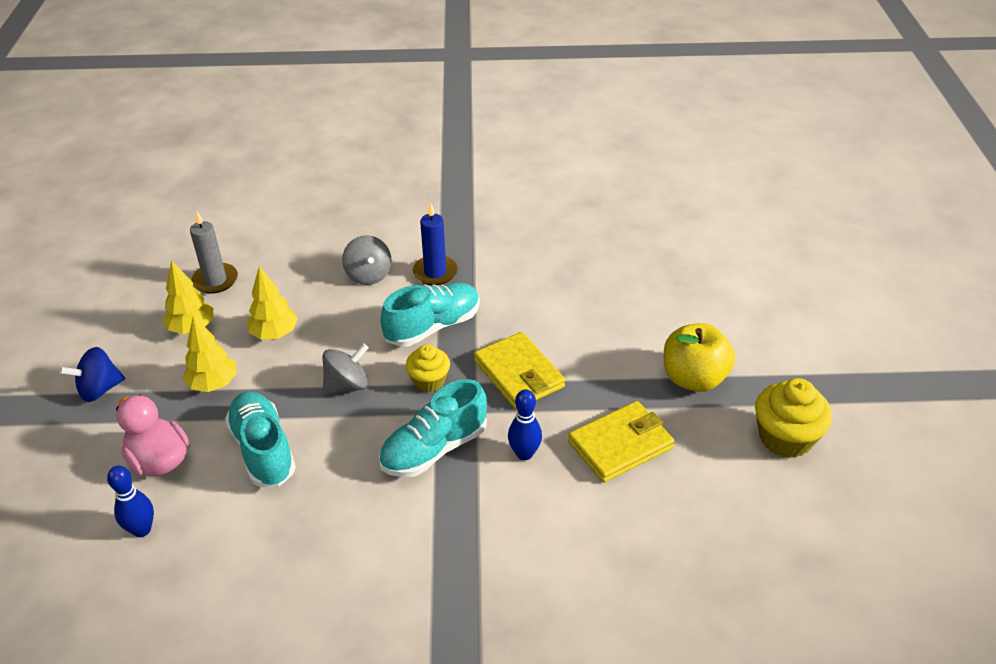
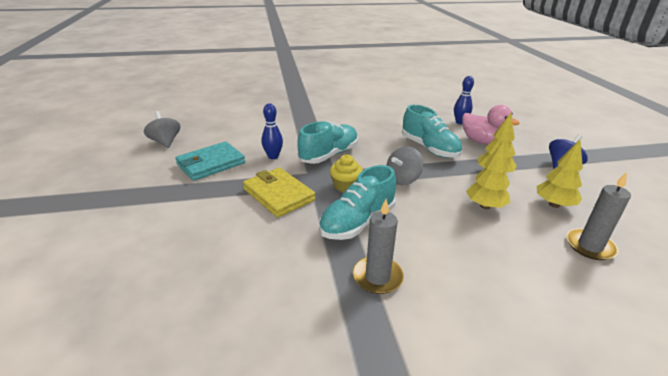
camera: 170 degrees right, 10 degrees down
grey spinning top [342,235,392,285] -> grey spinning top moved to [144,111,180,148]
blue candle [413,203,458,285] -> grey candle [353,199,404,294]
yellow wallet [568,401,674,483] -> turquoise wallet [175,142,245,181]
yellow apple [664,323,735,392] -> none
yellow cupcake [755,378,832,458] -> none

